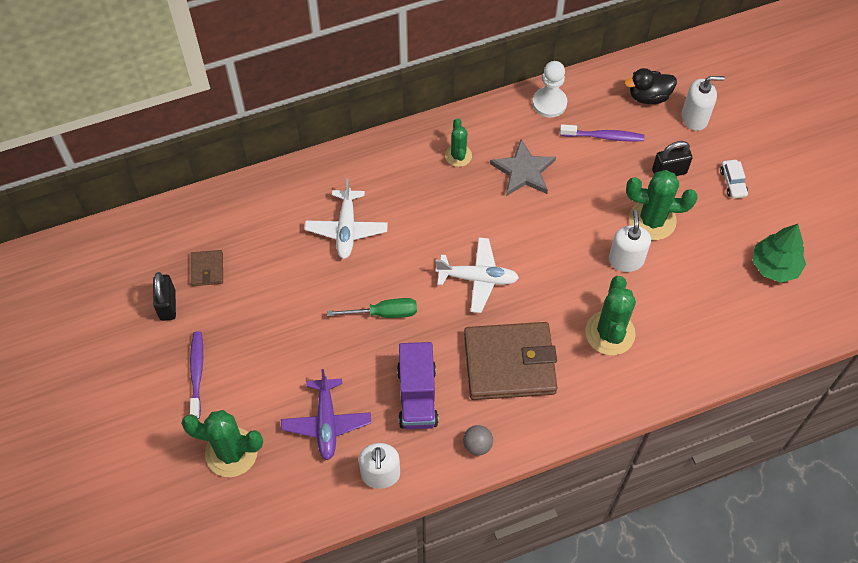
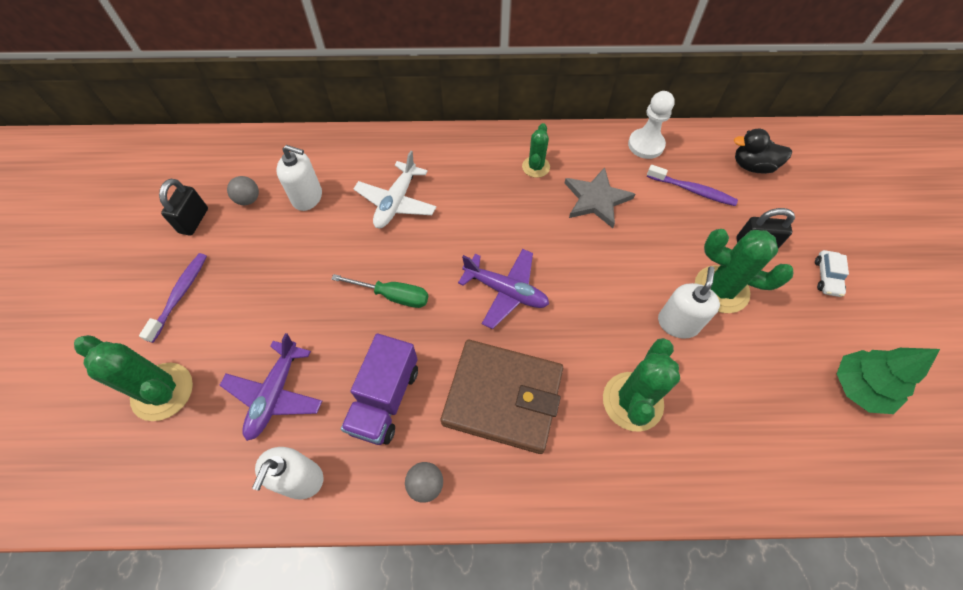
camera: 20 degrees right, 0 degrees up
brown wallet [191,250,223,286] -> grey ball [227,176,259,205]
white plane [435,238,519,313] -> purple plane [458,249,549,329]
white soap dispenser [682,76,725,131] -> white soap dispenser moved to [276,145,322,211]

